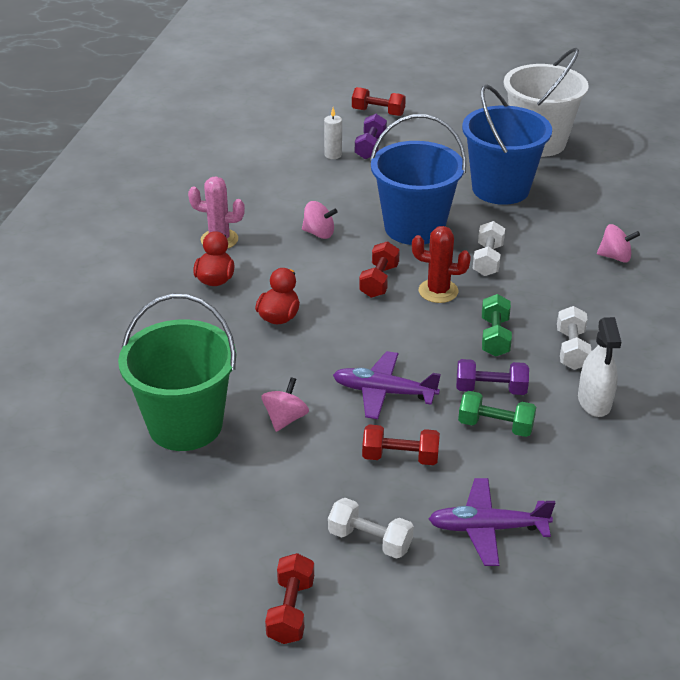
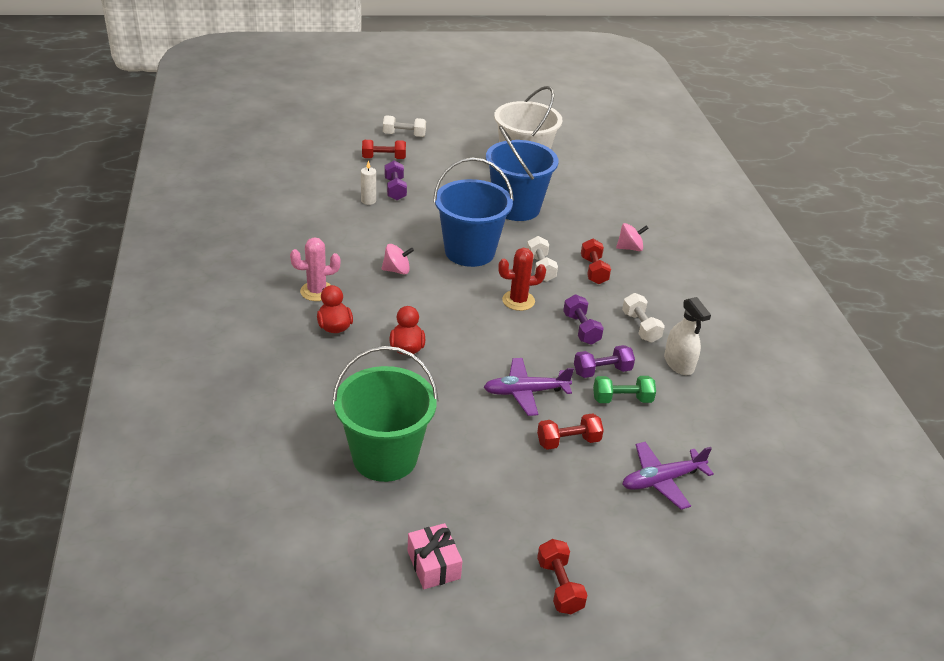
camera: 25 degrees left, 0 degrees up
pink spinning top [262,377,309,432] -> none
white dumbbell [328,498,414,559] -> white dumbbell moved to [383,115,426,137]
red dumbbell [359,241,400,298] -> red dumbbell moved to [581,239,611,284]
green dumbbell [482,294,512,357] -> purple dumbbell [563,295,604,345]
none -> pink gift [408,523,462,589]

